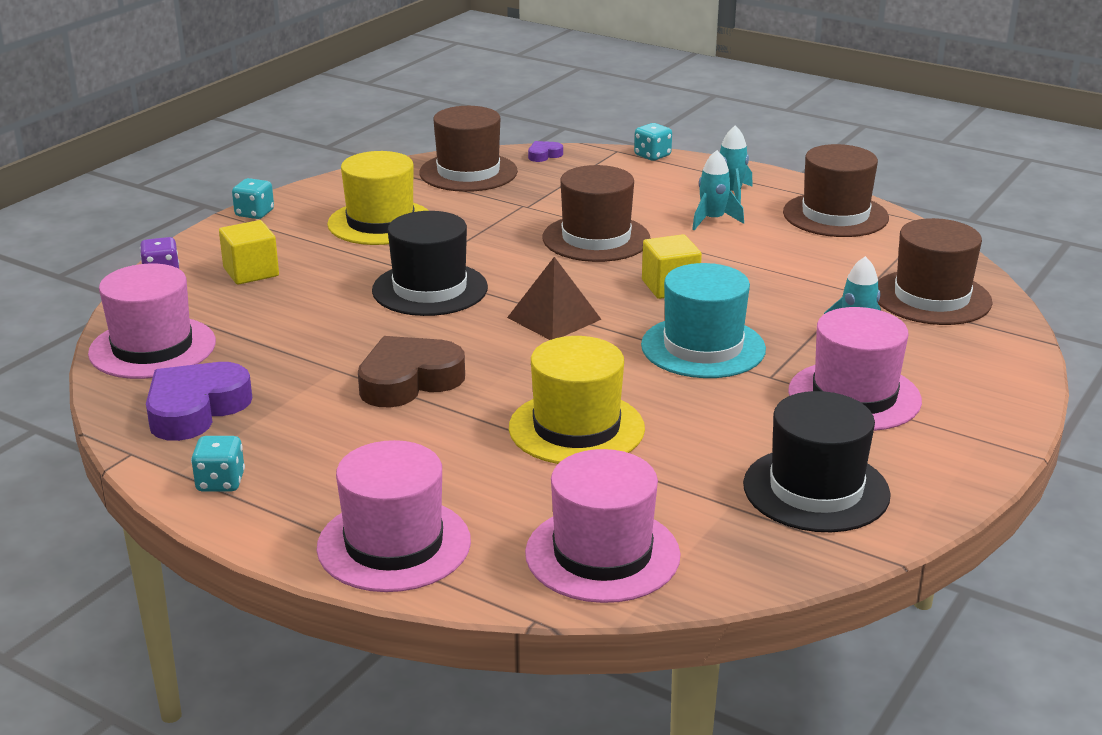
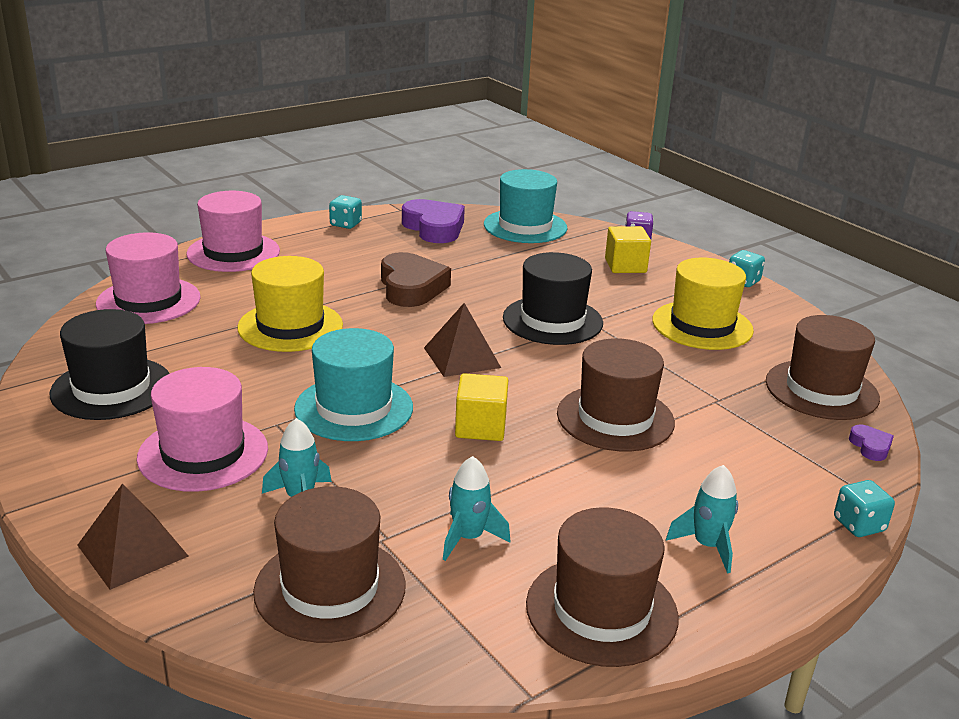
camera: 110 degrees right, 0 degrees up
pink hat [88,263,216,379] -> turquoise hat [484,169,567,243]
turquoise rocket [692,150,744,230] -> turquoise rocket moved to [443,456,510,561]
none -> brown pyramid [77,484,189,590]

